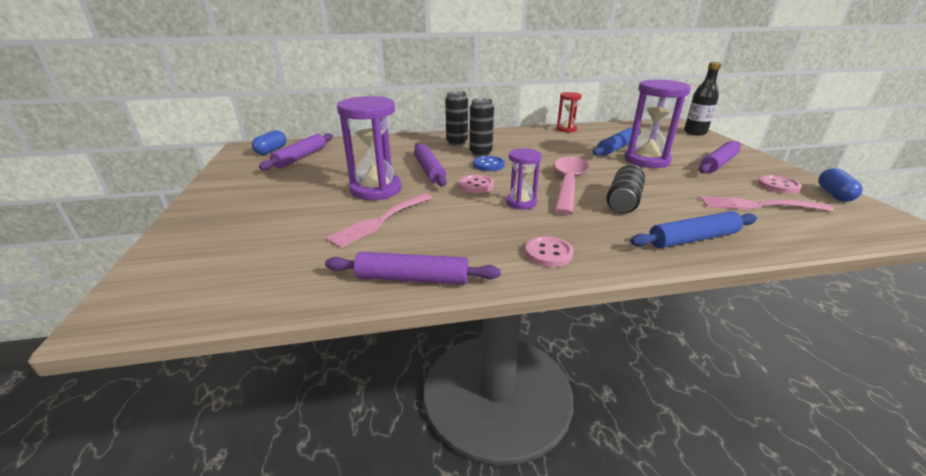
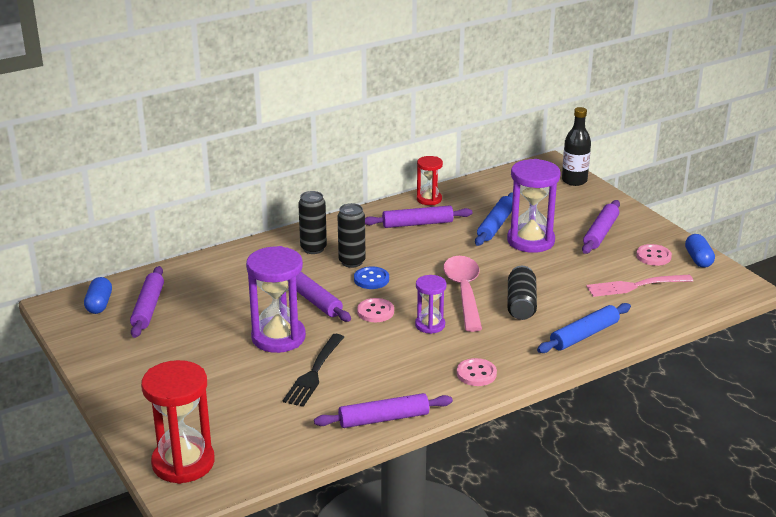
camera: 20 degrees left, 0 degrees up
pink fork [326,194,432,248] -> black fork [283,334,344,407]
none -> red hourglass [141,360,215,484]
none -> purple rolling pin [365,206,472,228]

